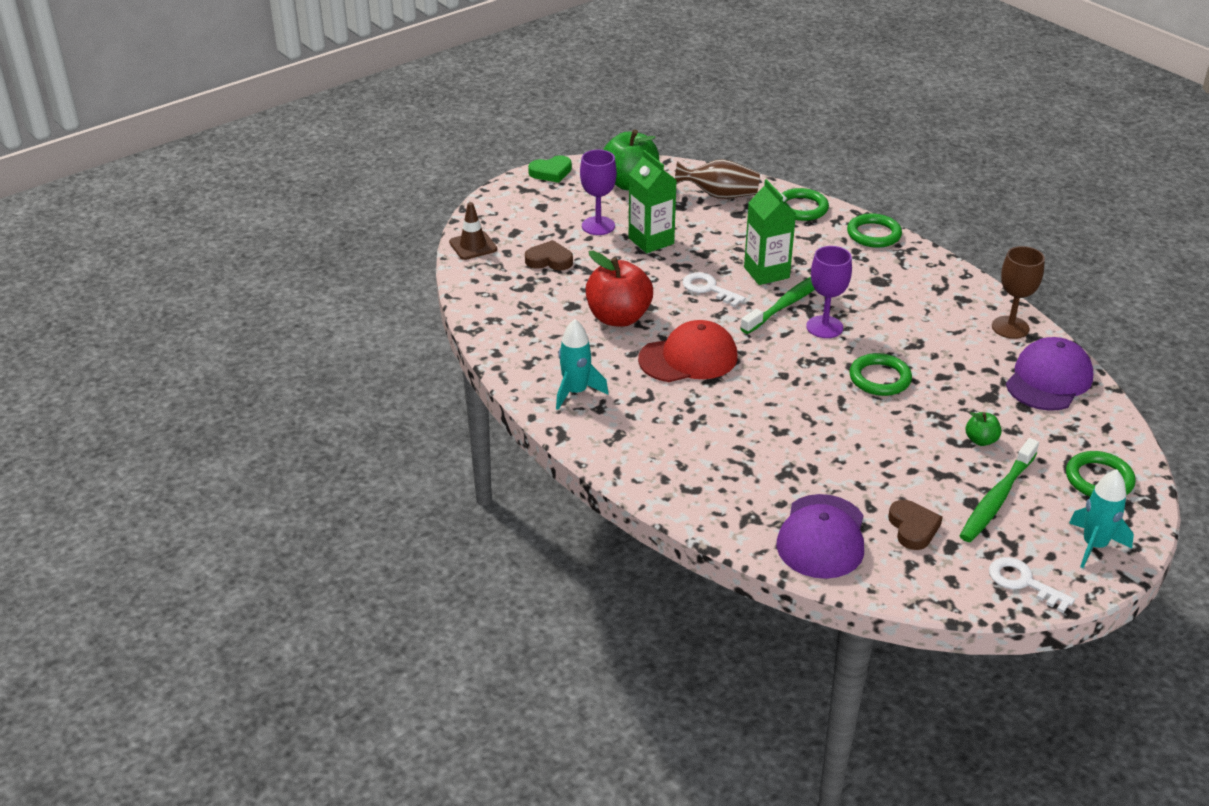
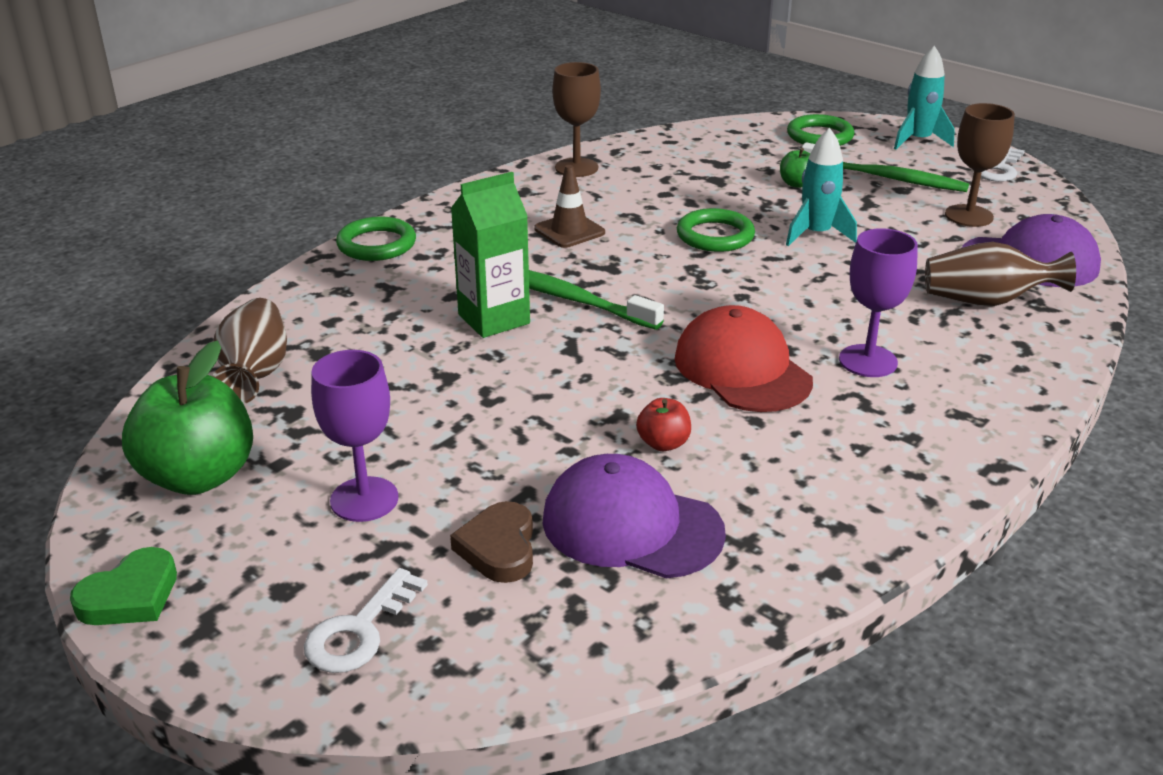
camera: 100 degrees left, 5 degrees down
brown traffic cone [449,202,497,260] -> brown traffic cone moved to [534,165,605,248]
green heart [528,155,572,183] -> green heart turned 75 degrees clockwise [70,547,177,625]
turquoise rocket [556,319,609,410] -> turquoise rocket moved to [786,128,857,246]
red apple [586,251,653,327] -> red apple [636,398,691,451], size x0.46
green carton [629,150,677,253] -> none
white key [683,272,746,307] -> white key moved to [304,568,428,673]
green ring [782,188,829,221] -> none
purple goblet [806,246,852,338] -> purple goblet moved to [839,228,918,377]
brown heart [888,500,943,550] -> brown goblet [945,103,1015,227]
purple cap [1006,337,1093,411] -> purple cap moved to [543,454,726,579]
none -> brown vase [925,242,1076,306]

